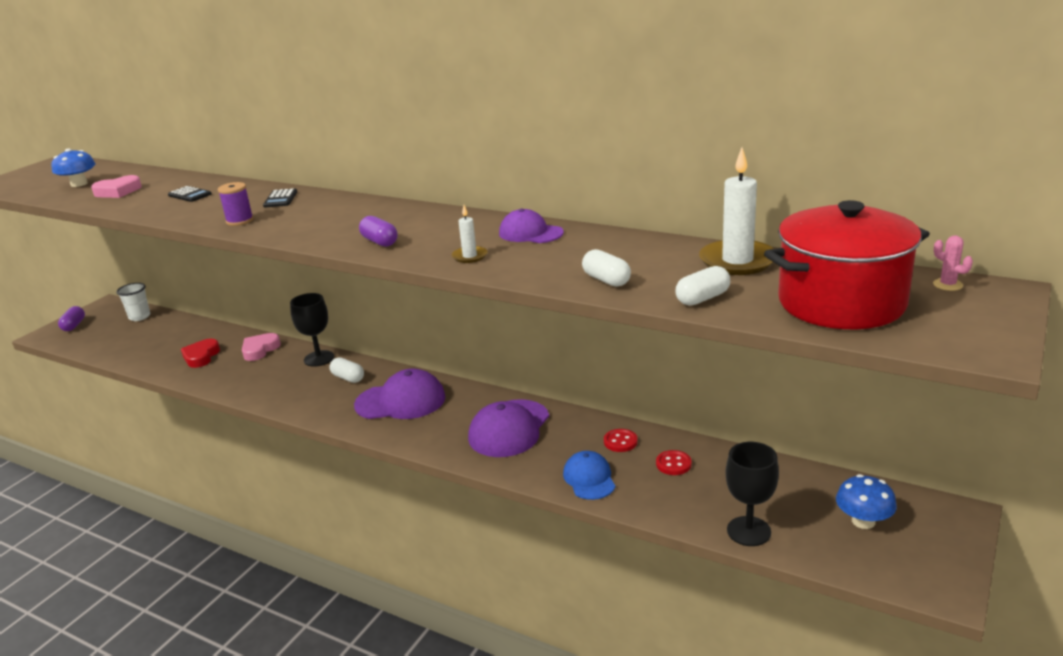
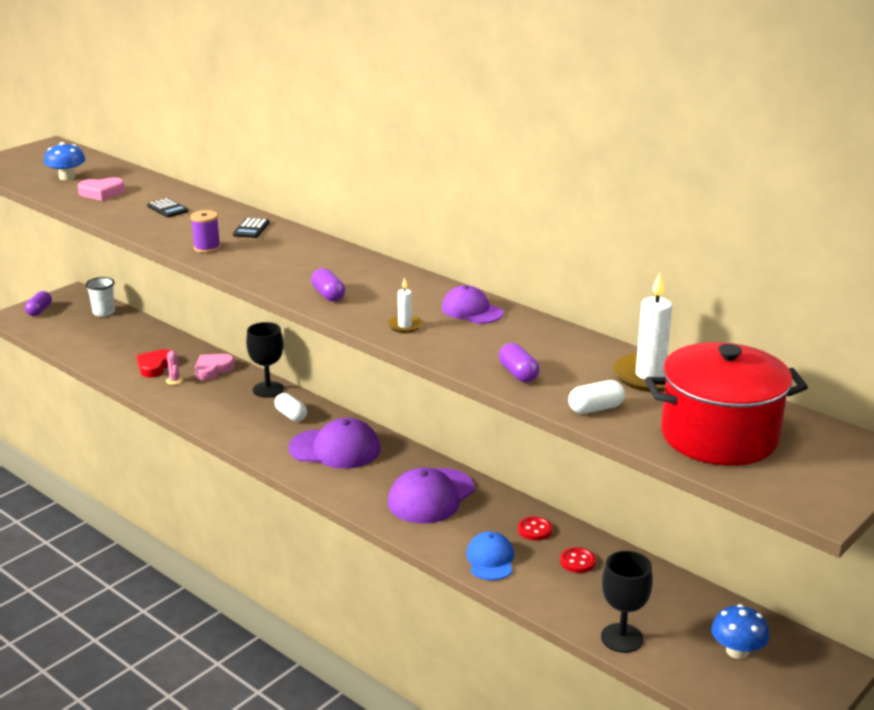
camera: 10 degrees right, 0 degrees up
white capsule [582,249,631,287] -> purple capsule [499,343,539,382]
pink cactus [933,236,973,291] -> pink cactus moved to [166,351,184,385]

